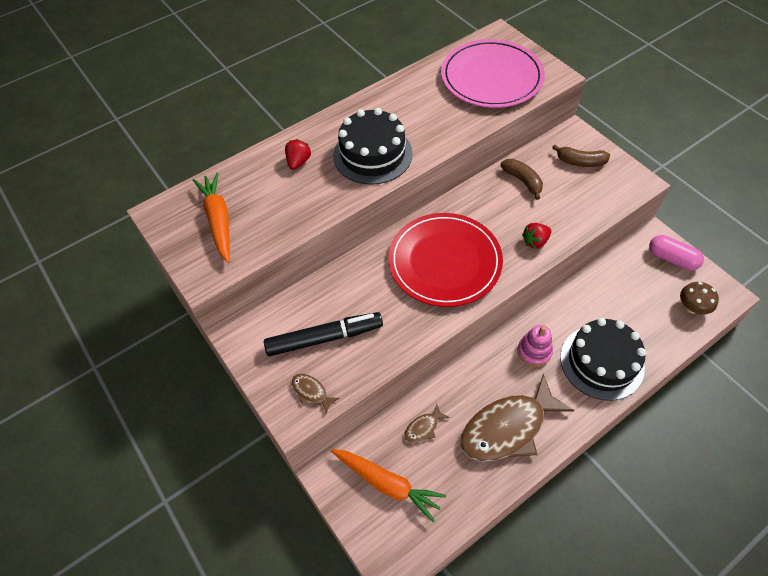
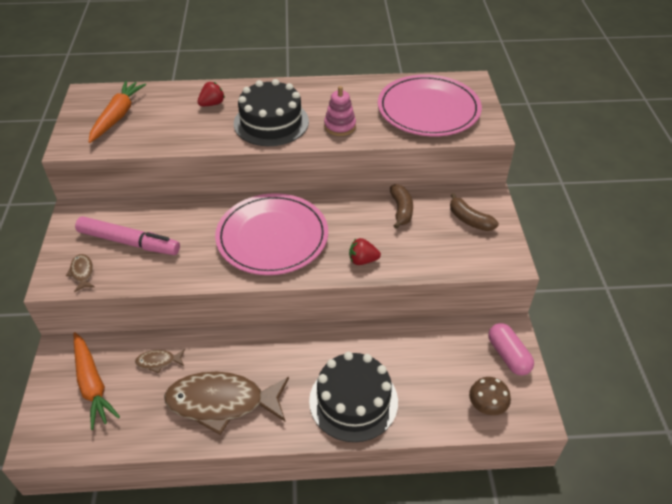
camera: 30 degrees right, 10 degrees down
black marker [264,312,383,356] -> pink marker [75,216,180,255]
red plate [388,213,503,307] -> pink plate [215,193,328,275]
pink stacking toy [517,325,553,367] -> pink stacking toy moved to [324,86,356,136]

